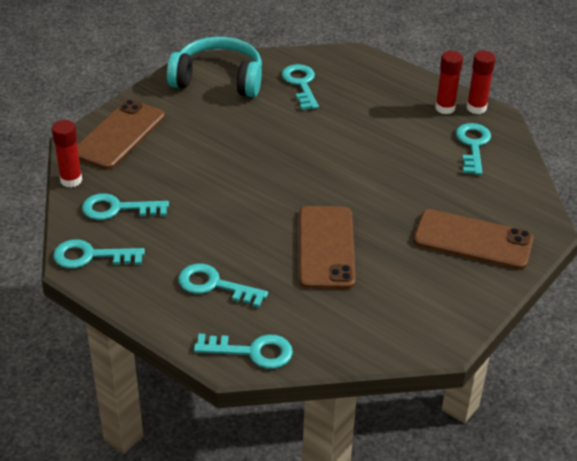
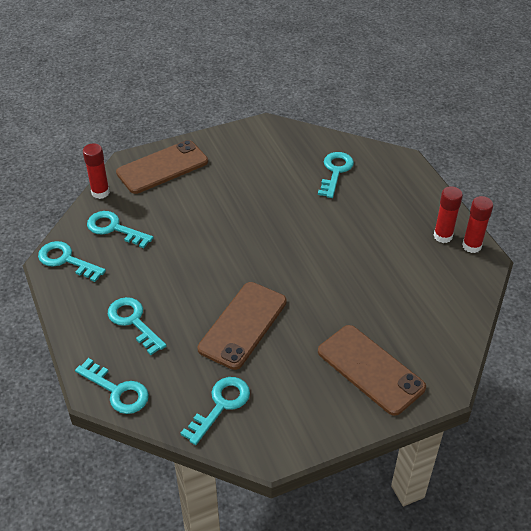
camera: 30 degrees right, 5 degrees up
turquoise headphones [167,37,262,97] -> none
turquoise key [456,123,491,175] -> turquoise key moved to [180,377,250,445]

